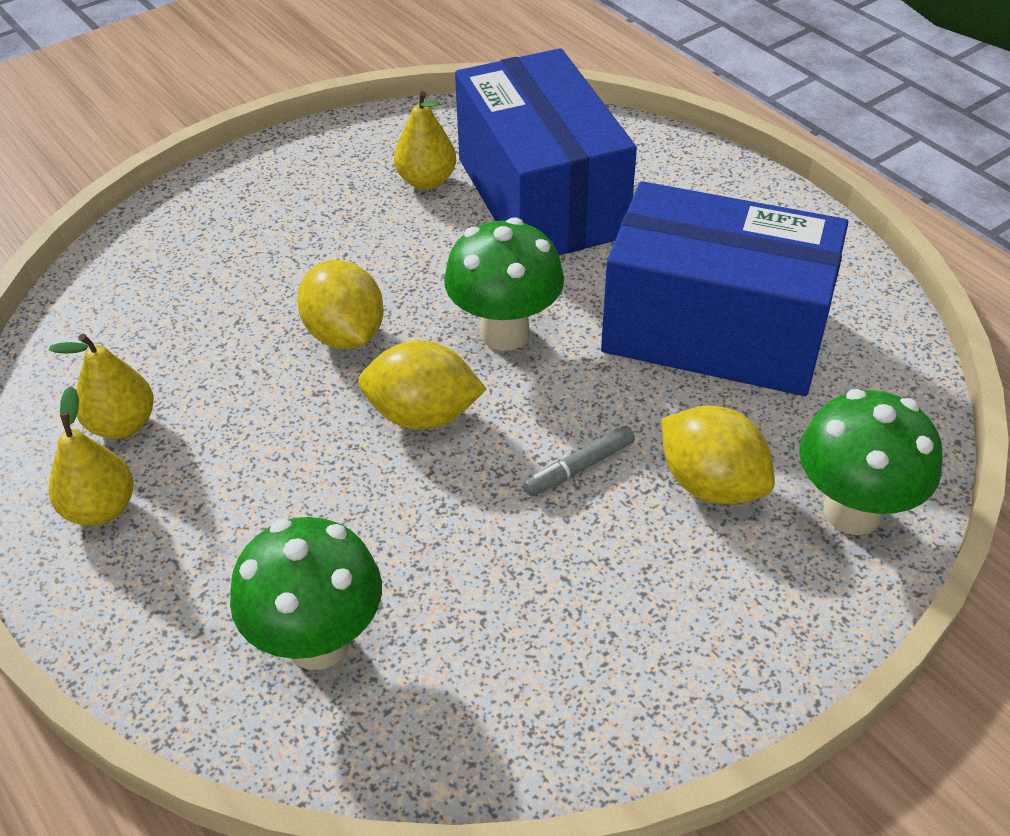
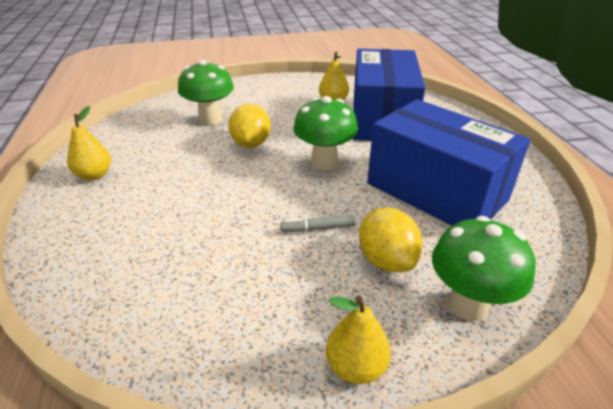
camera: 25 degrees right, 10 degrees down
yellow pear [49,334,154,439] -> yellow pear moved to [326,295,391,384]
green mushroom [230,517,382,670] -> green mushroom moved to [178,60,234,125]
yellow lemon [358,340,487,430] -> none

